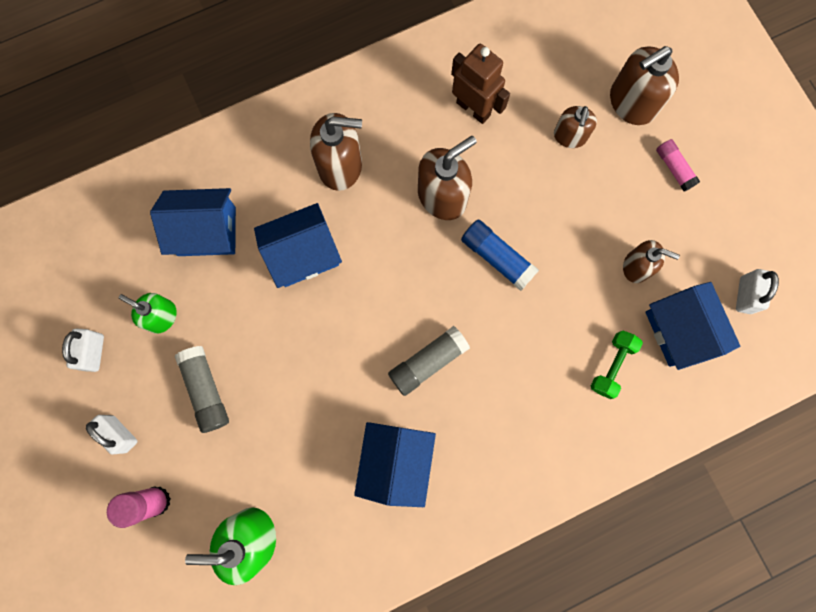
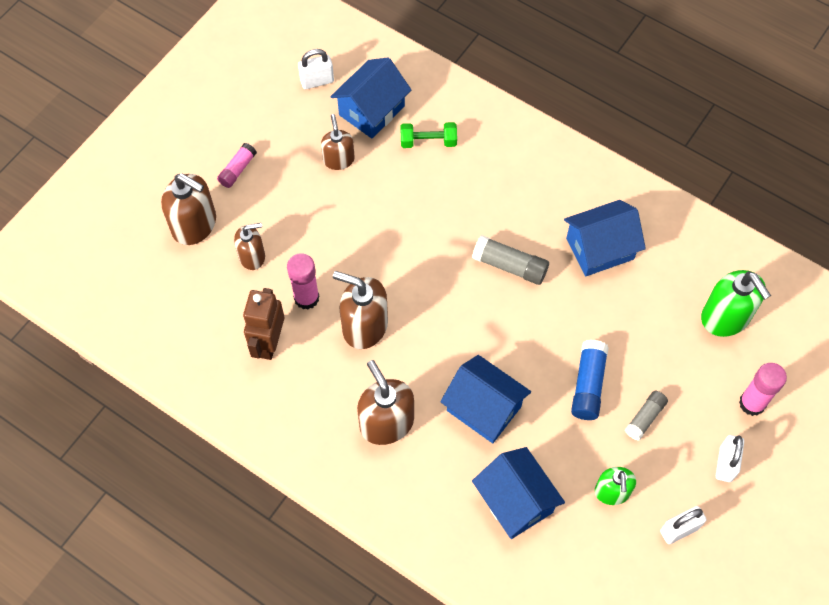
camera: 120 degrees left, 15 degrees down
grey glue stick [175,346,229,433] -> grey glue stick [625,391,668,440], size x0.67
blue glue stick [461,220,539,291] -> blue glue stick moved to [571,340,609,420]
none -> pink glue stick [287,253,319,309]

